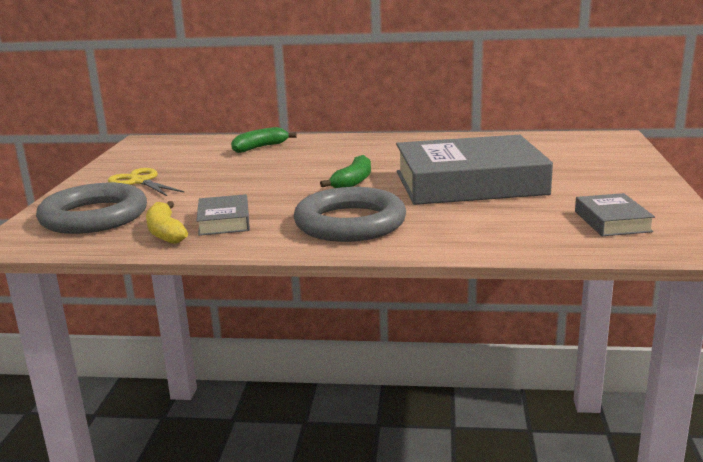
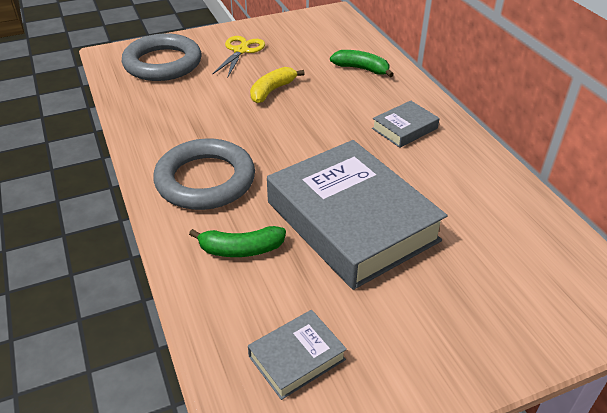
camera: 60 degrees right, 20 degrees up
yellow banana [146,201,188,244] -> yellow banana moved to [250,67,305,103]
grey book [196,194,250,236] -> grey book moved to [372,101,440,148]
green banana [320,155,371,188] -> green banana moved to [189,226,286,257]

